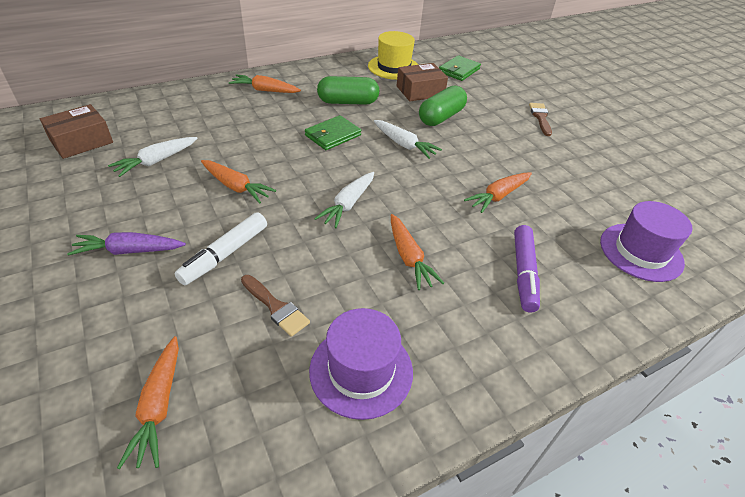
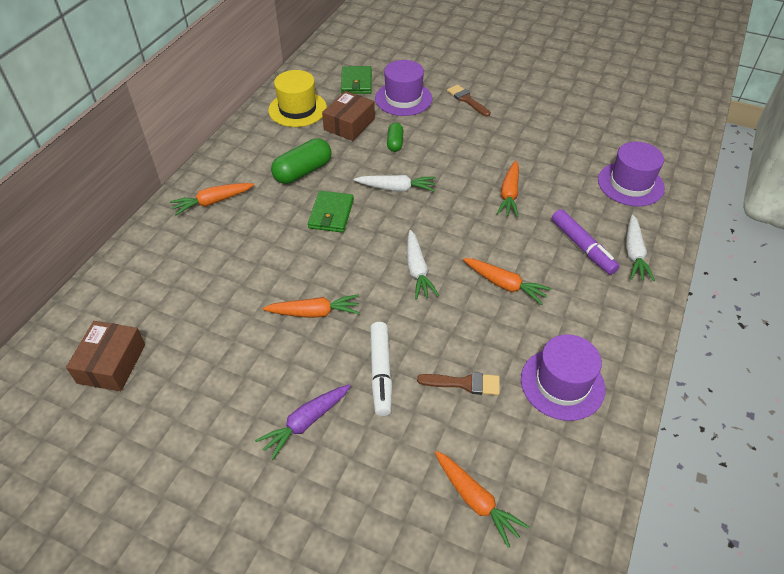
camera: 35 degrees left, 5 degrees up
white carrot [108,137,198,177] -> white carrot moved to [626,215,655,281]
green capsule [419,86,467,126] -> green capsule [387,123,403,152], size x0.57
none -> purple hat [375,60,432,116]

